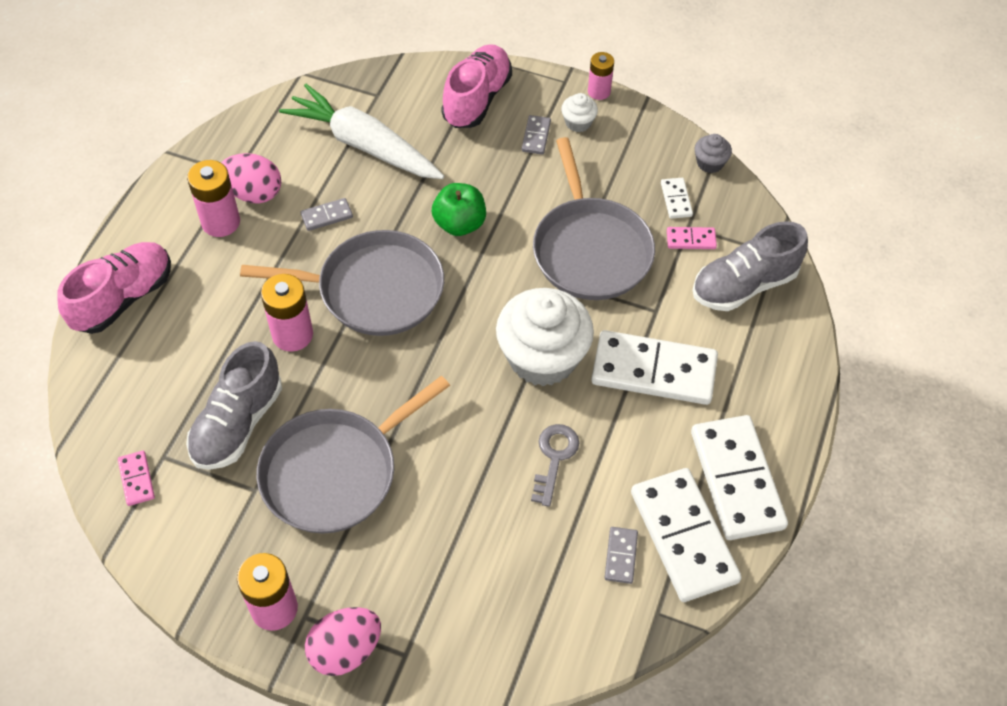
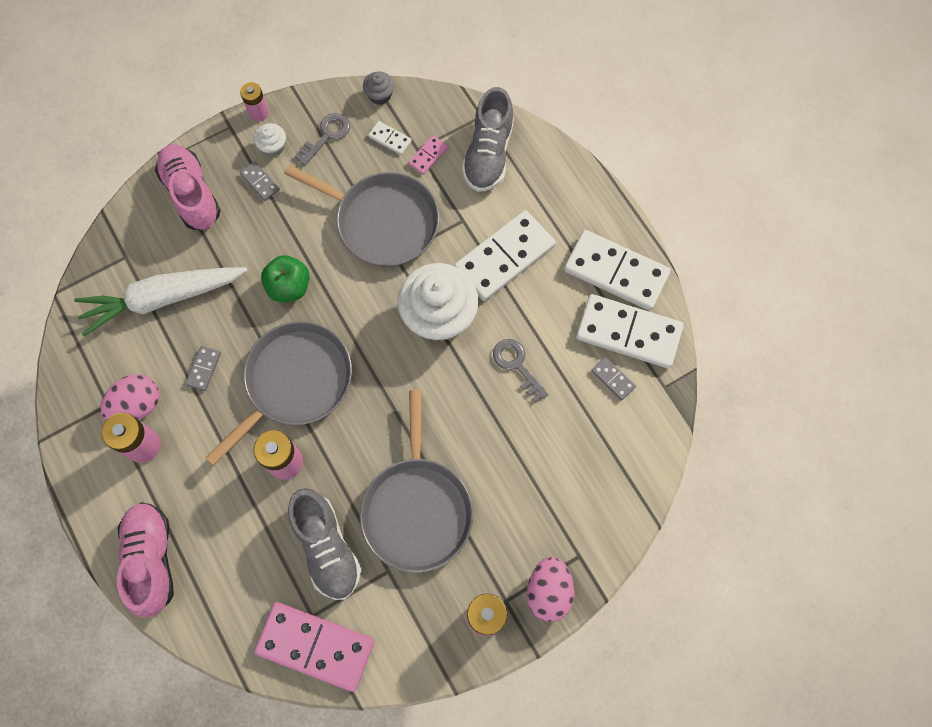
camera: 50 degrees left, 15 degrees up
pink domino [118,451,155,506] -> pink domino [254,602,374,692], size x2.31
none -> grey key [294,113,350,166]

